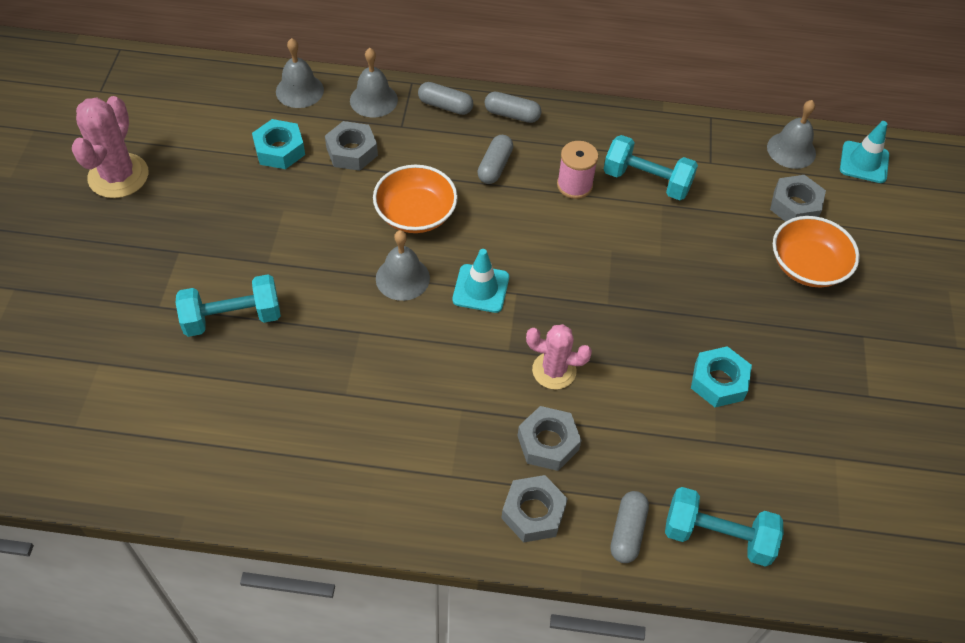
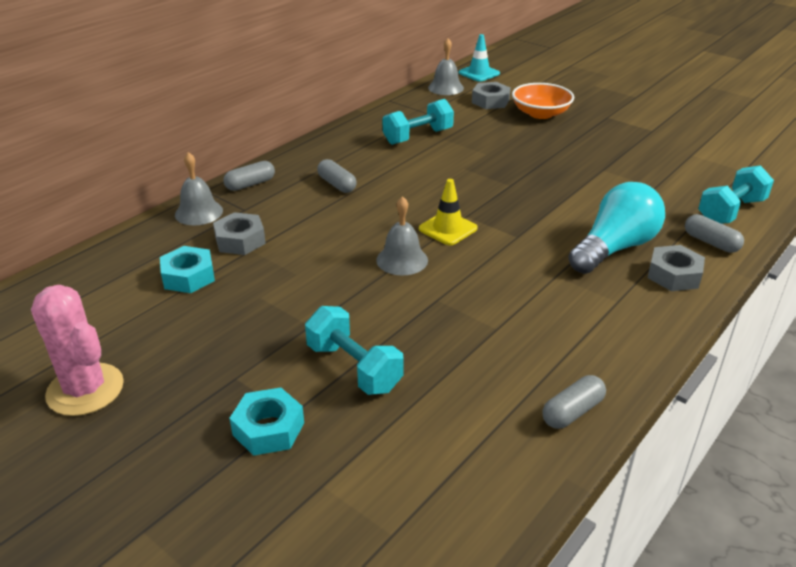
camera: 55 degrees left, 20 degrees down
turquoise dumbbell [176,274,281,337] -> turquoise dumbbell turned 60 degrees counterclockwise [305,306,404,395]
grey bell [276,38,324,108] -> none
orange bowl [373,165,458,233] -> none
turquoise traffic cone [452,249,509,313] -> yellow traffic cone [419,179,478,245]
grey capsule [484,91,541,123] -> grey capsule moved to [542,375,606,429]
grey nut [517,406,582,471] -> turquoise light bulb [568,182,665,274]
pink cactus [526,324,592,390] -> none
pink spool [557,141,598,199] -> none
turquoise nut [691,346,752,407] -> turquoise nut moved to [229,388,304,456]

